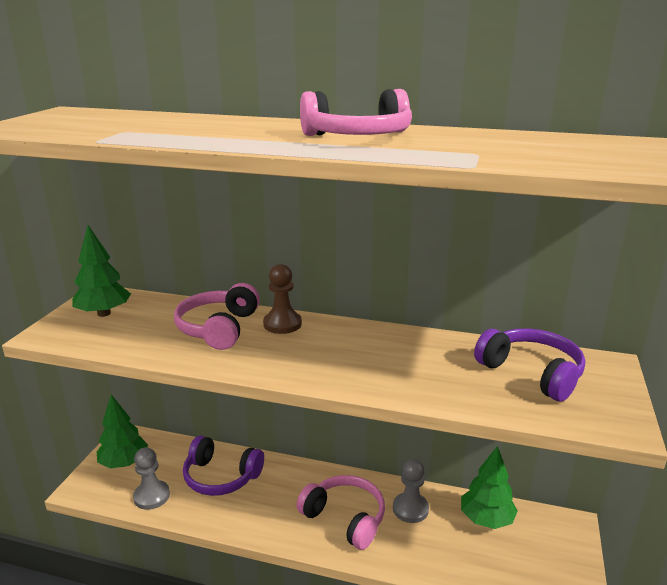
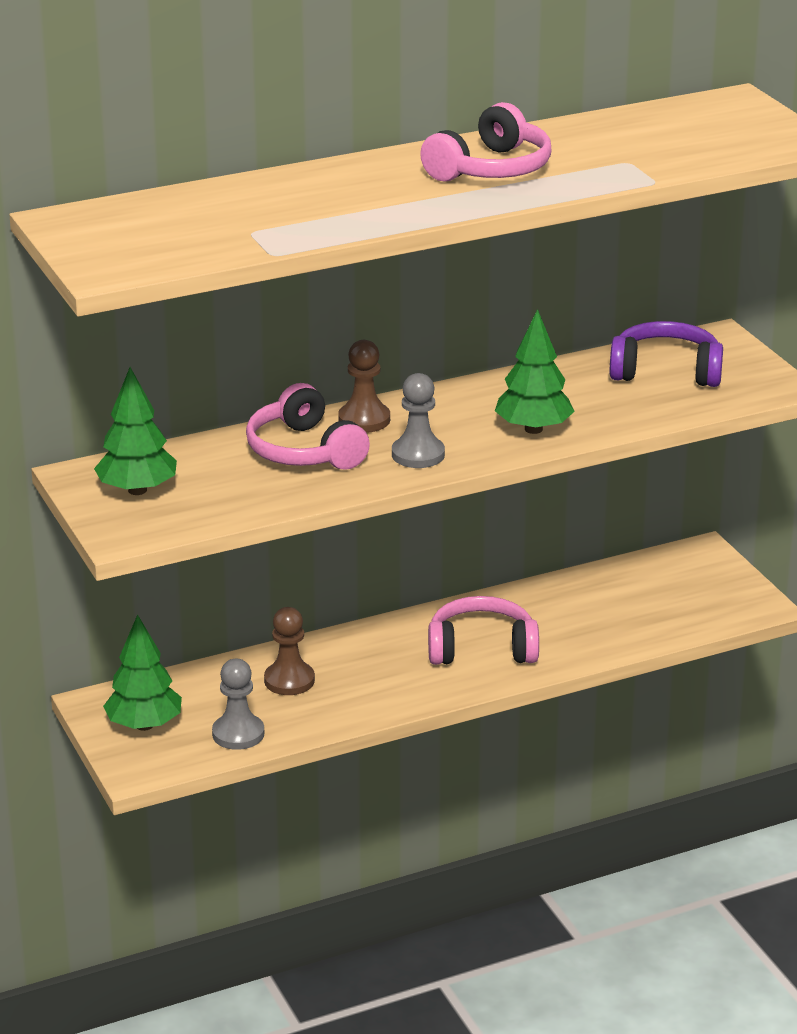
camera: 40 degrees left, 5 degrees up
purple headphones [183,436,264,496] -> brown pawn [264,607,315,695]
grey pawn [393,459,429,523] -> grey pawn moved to [392,373,445,468]
green tree [461,446,518,529] -> green tree moved to [495,309,575,434]

